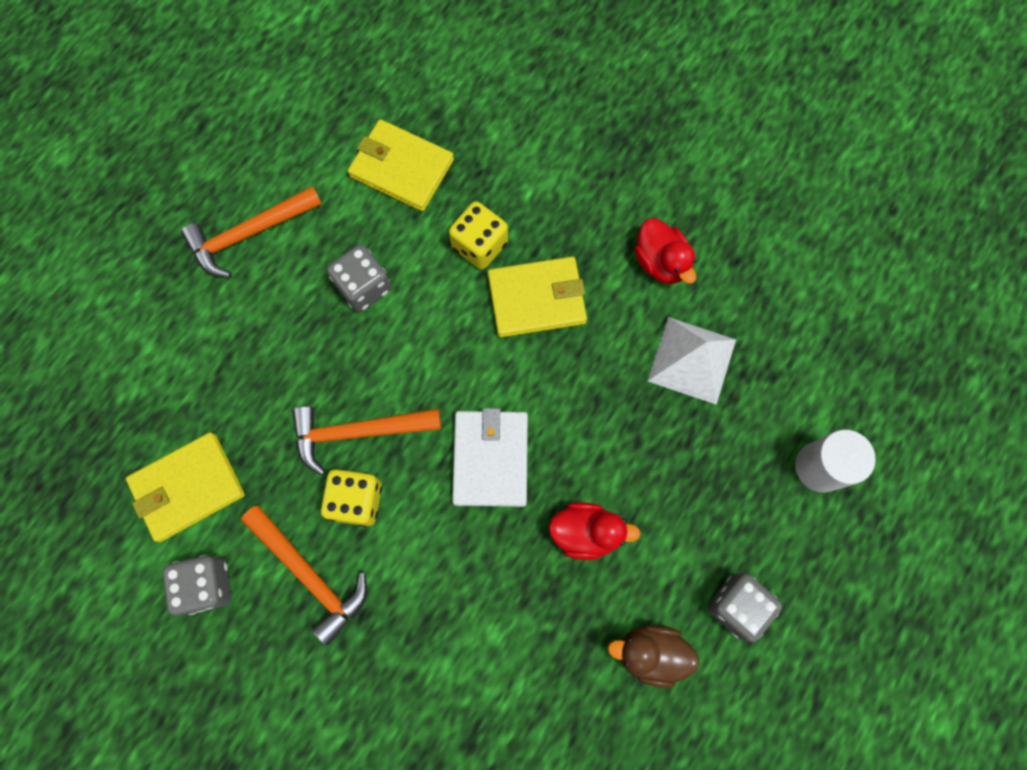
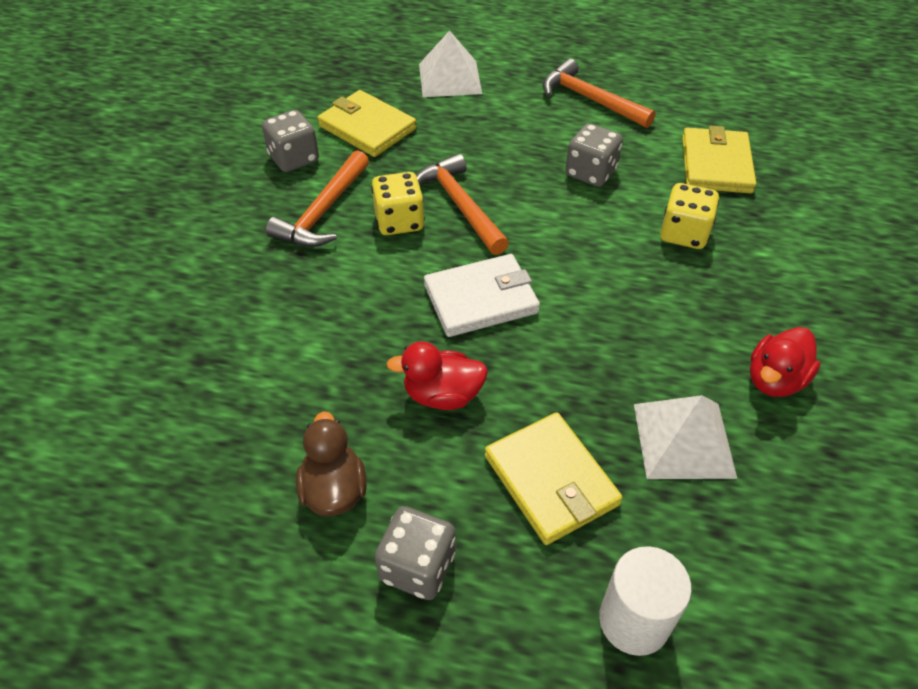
camera: 70 degrees right, 25 degrees down
yellow wallet [488,257,587,337] -> yellow wallet moved to [485,412,623,545]
red duck [549,502,641,560] -> red duck turned 105 degrees clockwise [386,341,488,410]
none -> white pyramid [419,30,482,97]

